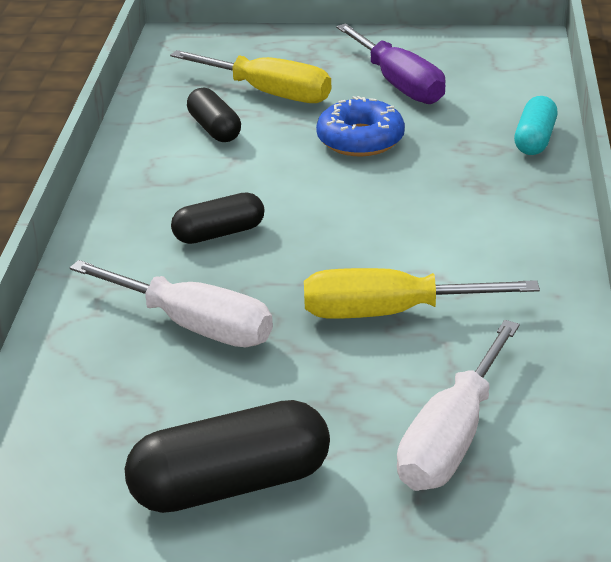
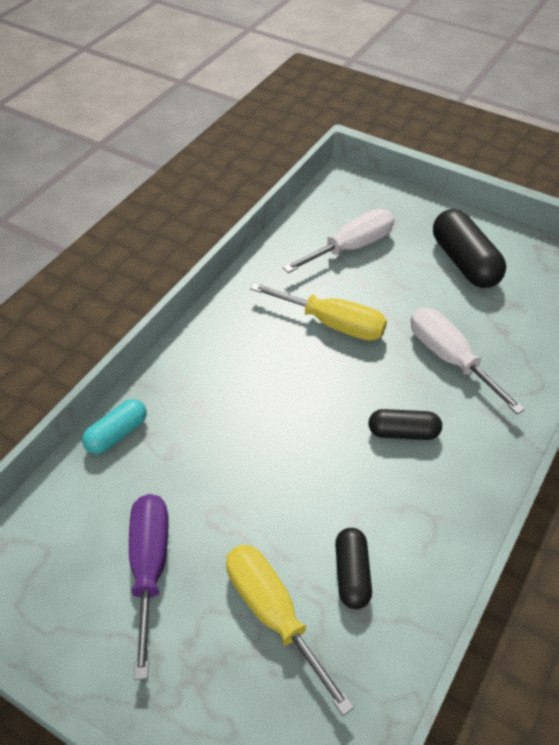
camera: 155 degrees left, 15 degrees up
black capsule [125,400,330,513] -> black capsule turned 60 degrees clockwise [433,209,506,288]
blue donut [316,96,405,156] -> none

